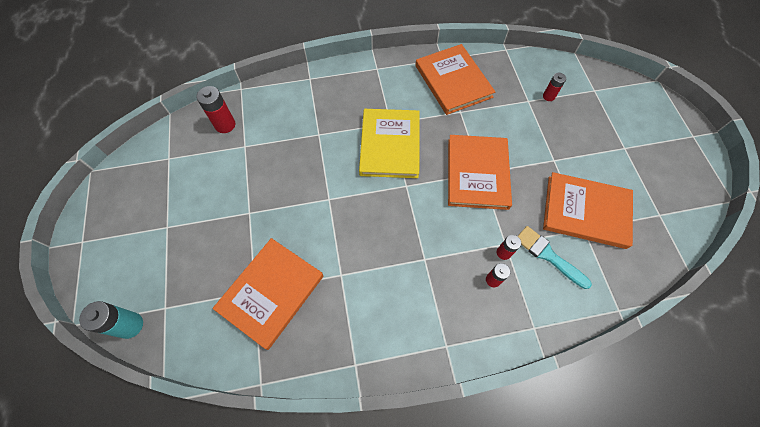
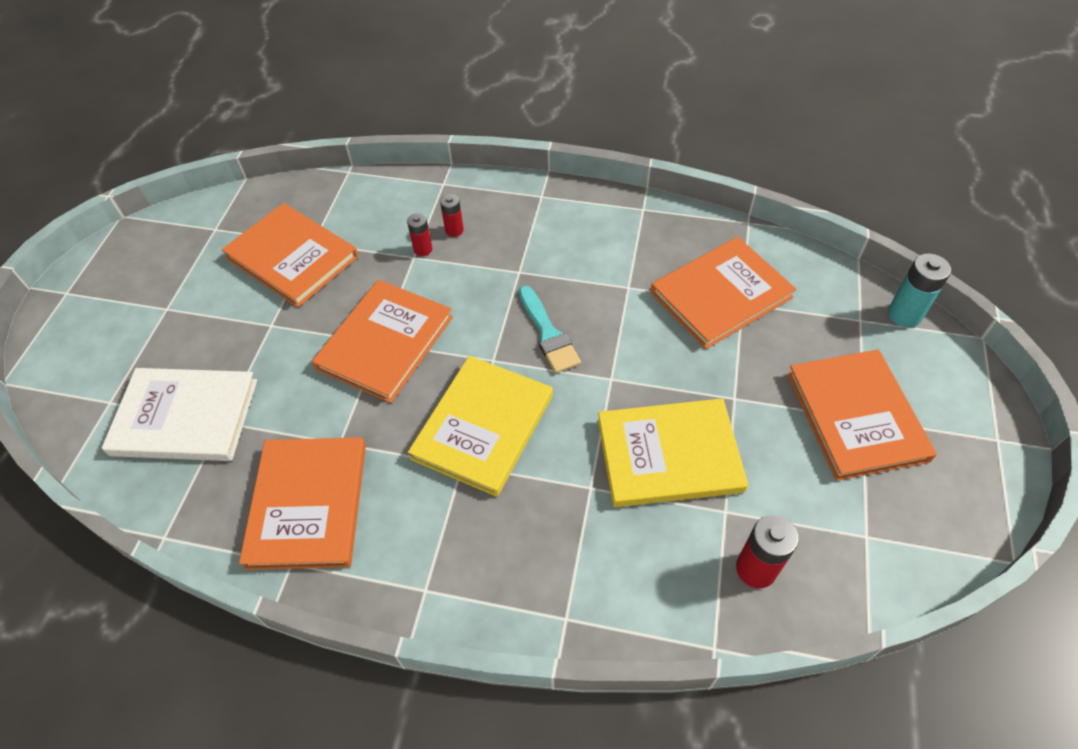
camera: 155 degrees left, 10 degrees down
turquoise brush [518,226,592,289] -> turquoise brush moved to [519,286,581,373]
red battery [543,73,566,101] -> white book [102,368,257,461]
none -> yellow book [598,398,748,507]
none -> orange book [787,349,937,481]

